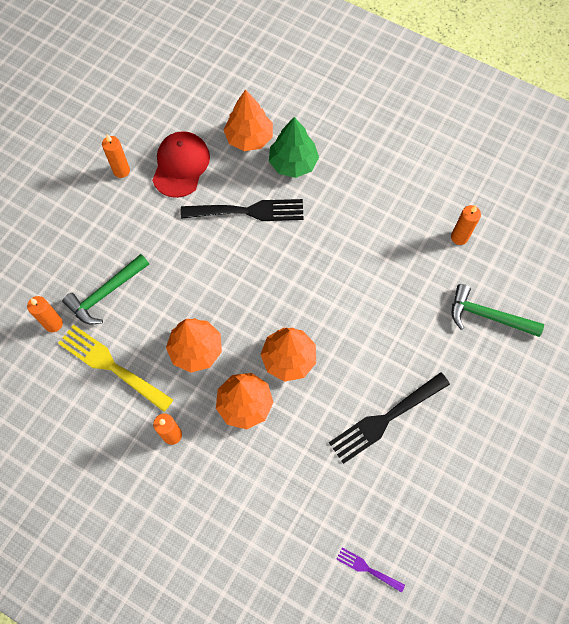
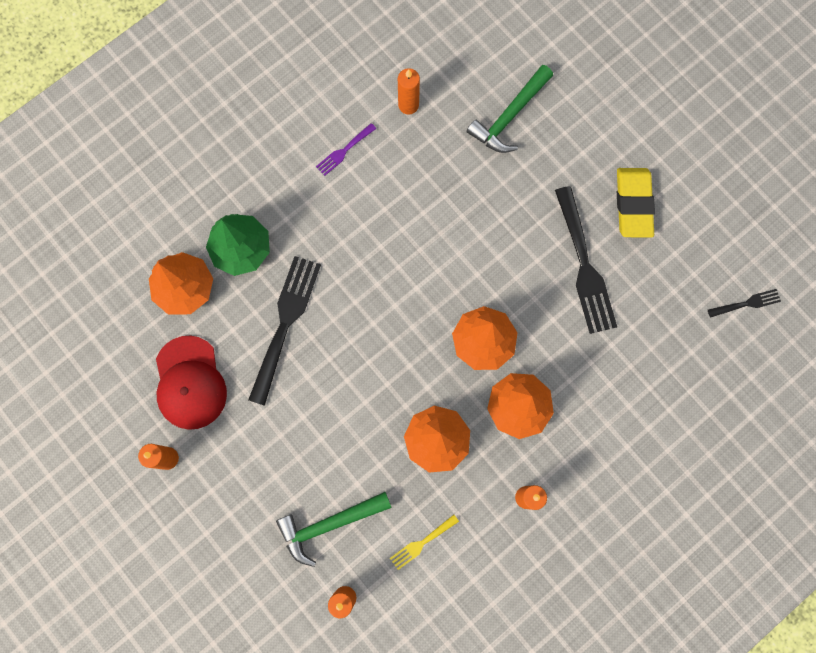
camera: 70 degrees left, 10 degrees up
yellow fork [58,324,173,412] -> yellow fork [390,515,459,570], size x0.49
green hammer [62,254,149,325] -> green hammer turned 90 degrees clockwise [276,492,392,567]
red cap [152,131,210,198] -> red cap turned 135 degrees counterclockwise [156,335,227,430]
purple fork [336,548,405,593] -> purple fork moved to [316,123,376,176]
none -> yellow eraser [617,168,655,237]
none -> black fork [708,289,781,318]

